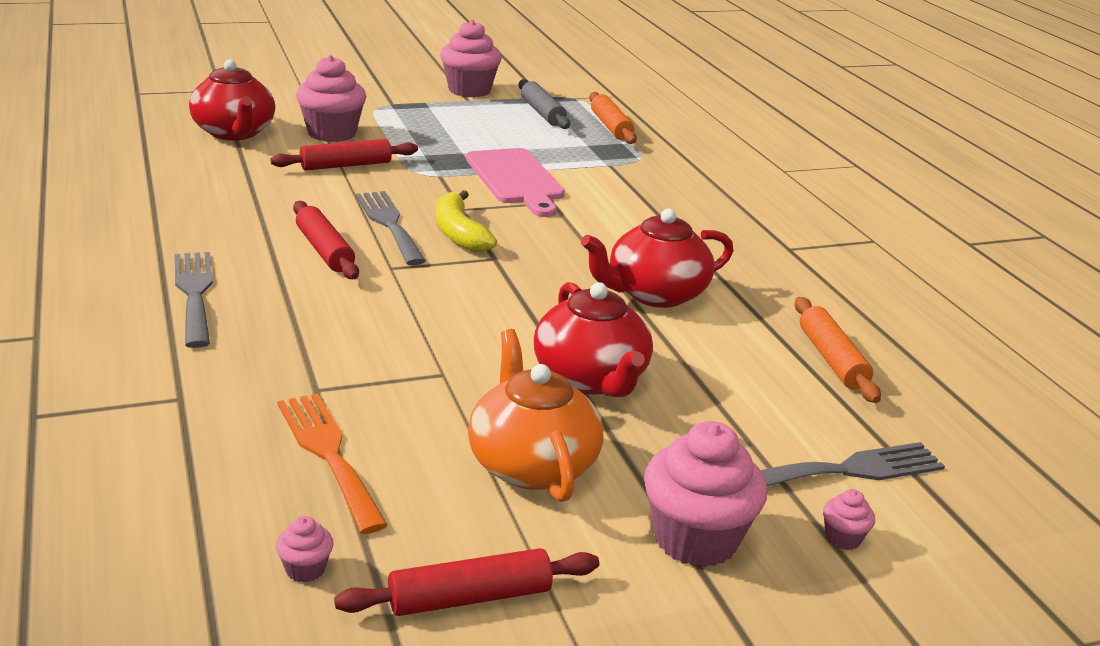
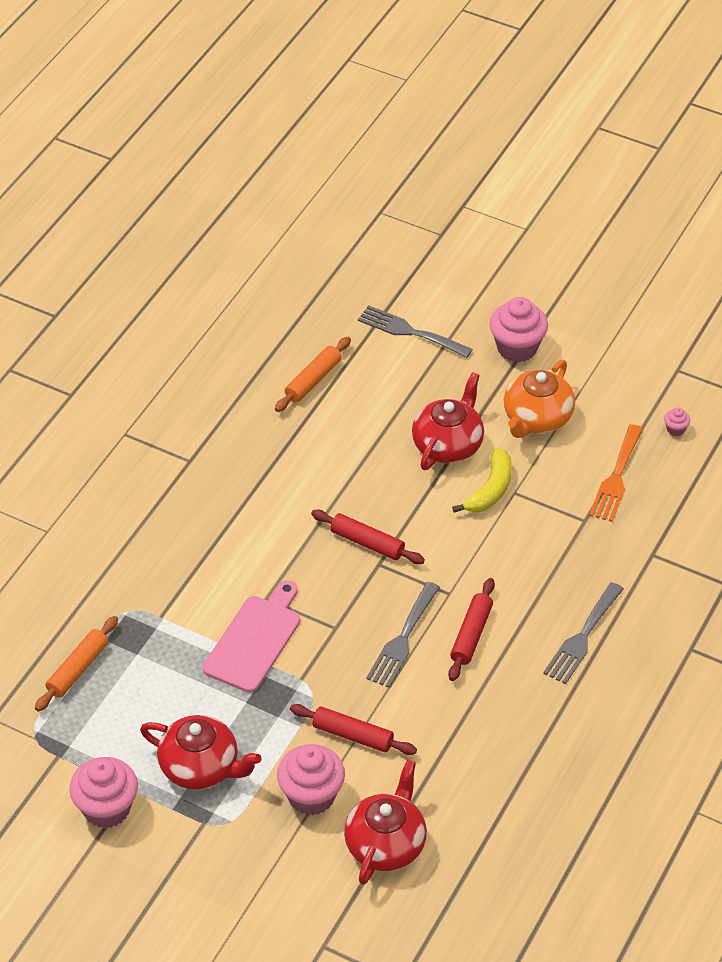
camera: 130 degrees left, 20 degrees up
red rolling pin [334,548,599,616] -> red rolling pin moved to [311,510,425,564]
yellow banana [436,190,497,252] -> yellow banana moved to [452,448,512,513]
grey rolling pin [519,79,570,129] -> none
red teapot [581,209,733,308] -> red teapot moved to [140,715,261,789]
pink cupcake [823,489,875,550] -> none

